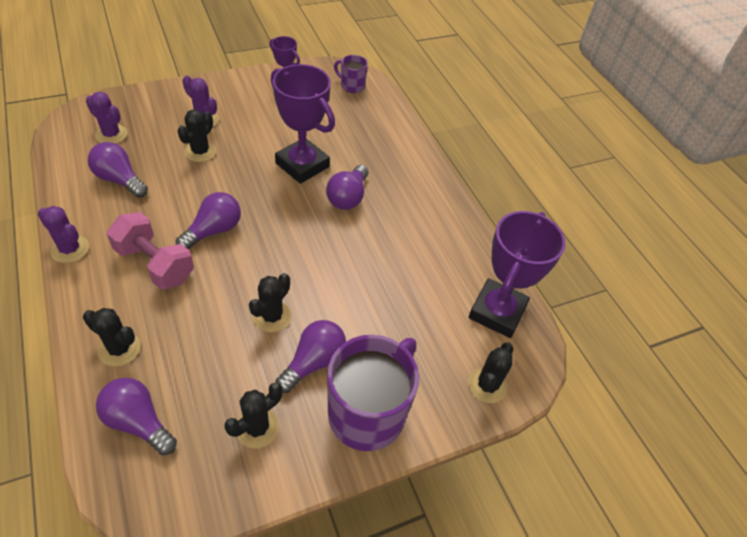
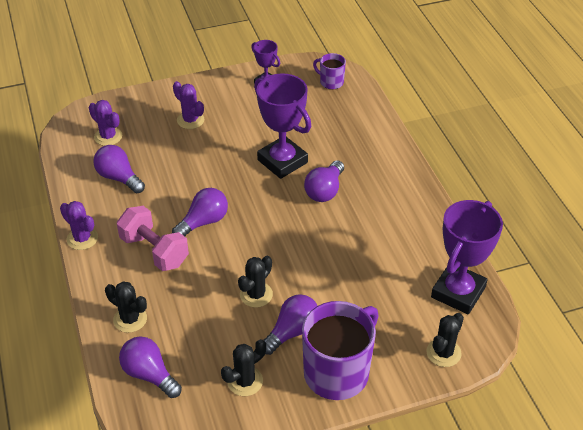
camera: 10 degrees right, 5 degrees down
black cactus [177,110,216,162] -> none

